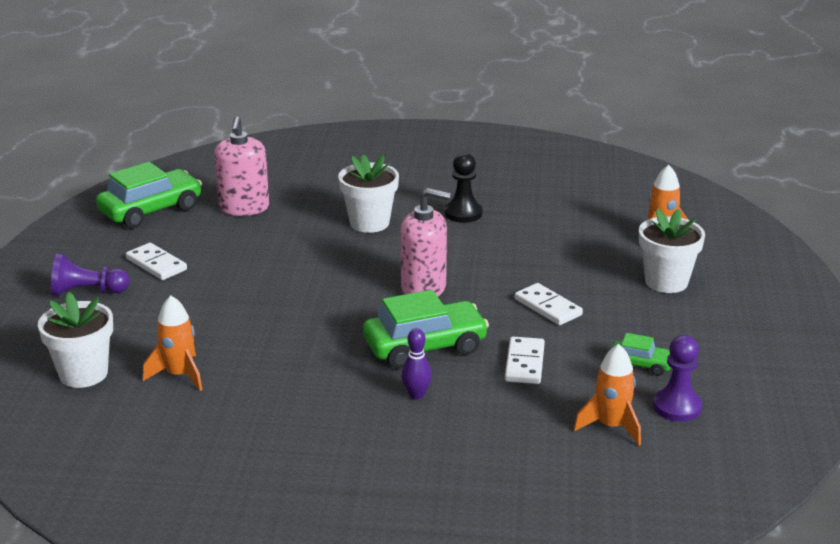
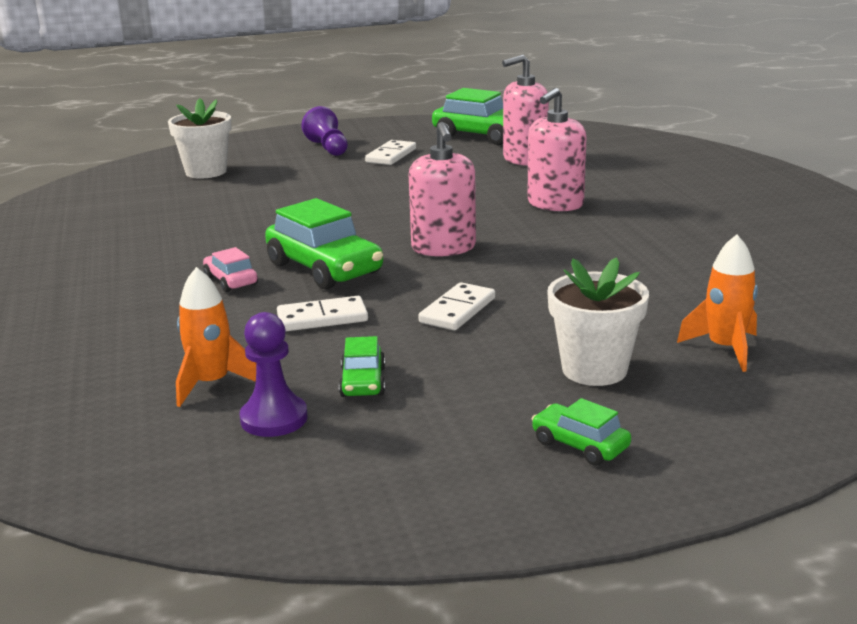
camera: 70 degrees right, 5 degrees down
orange rocket [143,296,203,391] -> none
white flower pot [338,154,399,233] -> pink soap dispenser [527,88,587,211]
purple bowling pin [401,328,432,400] -> pink car [203,247,258,292]
black pawn [445,153,482,223] -> none
none -> green car [532,398,631,466]

